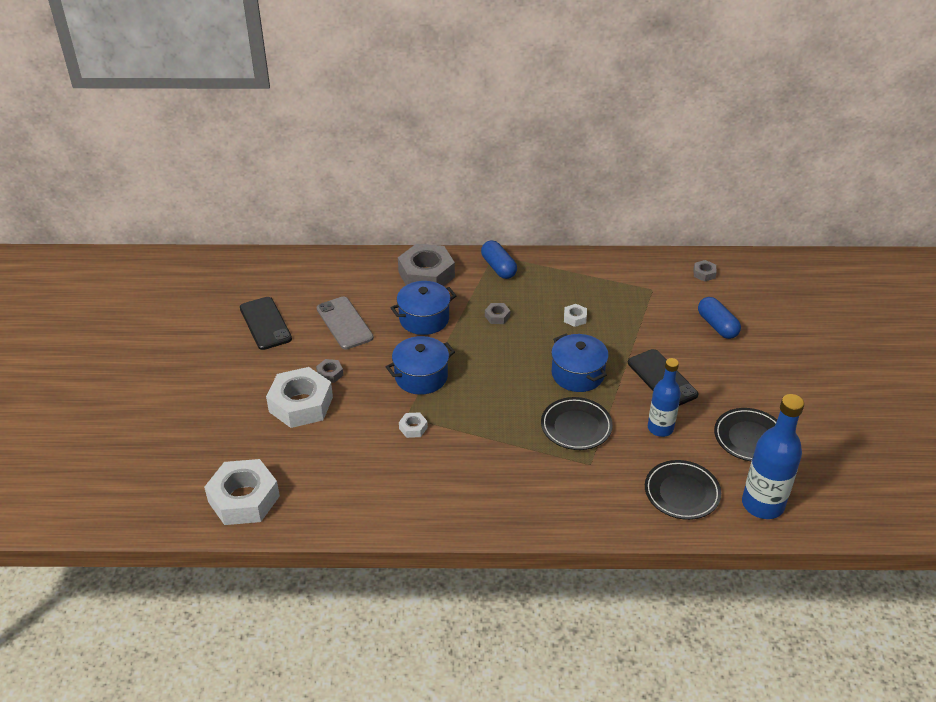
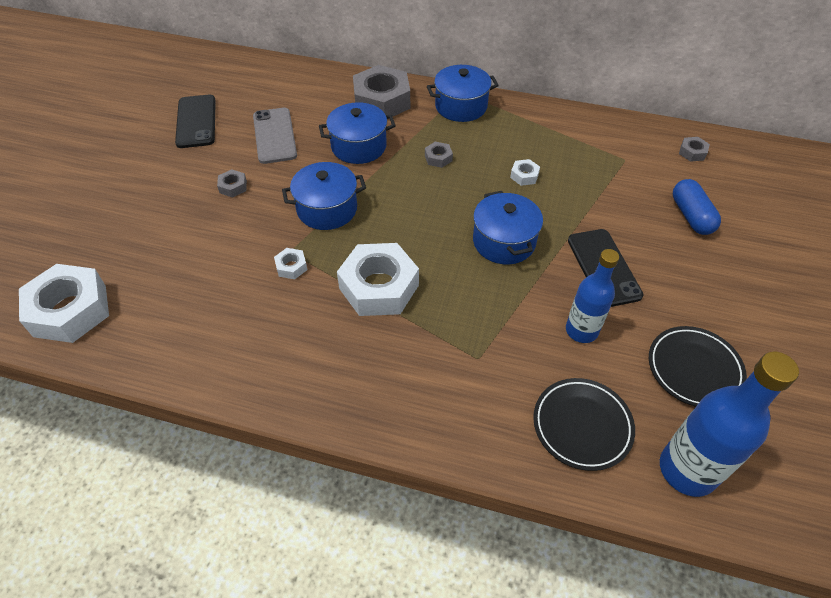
camera: 15 degrees right, 10 degrees up
white nut [266,367,333,428] -> white nut moved to [337,243,419,316]
blue capsule [481,240,517,279] -> blue pot [427,65,499,122]
black plate [541,397,613,450] -> none

